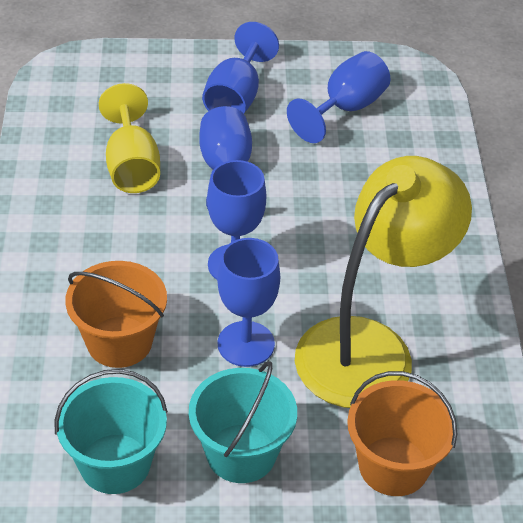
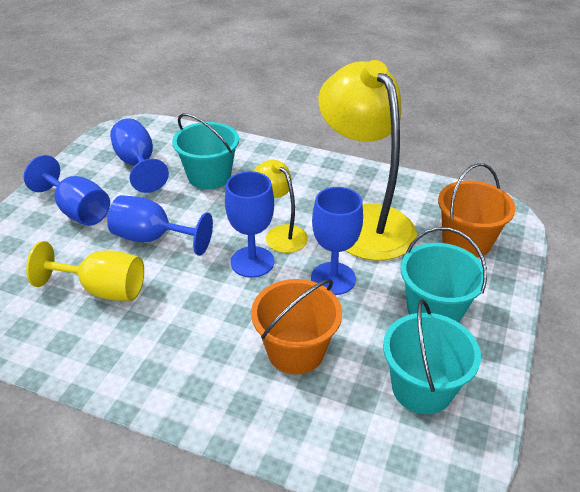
camera: 65 degrees left, 5 degrees down
none -> turquoise bucket [172,113,239,190]
none -> yellow lamp [253,160,308,253]

